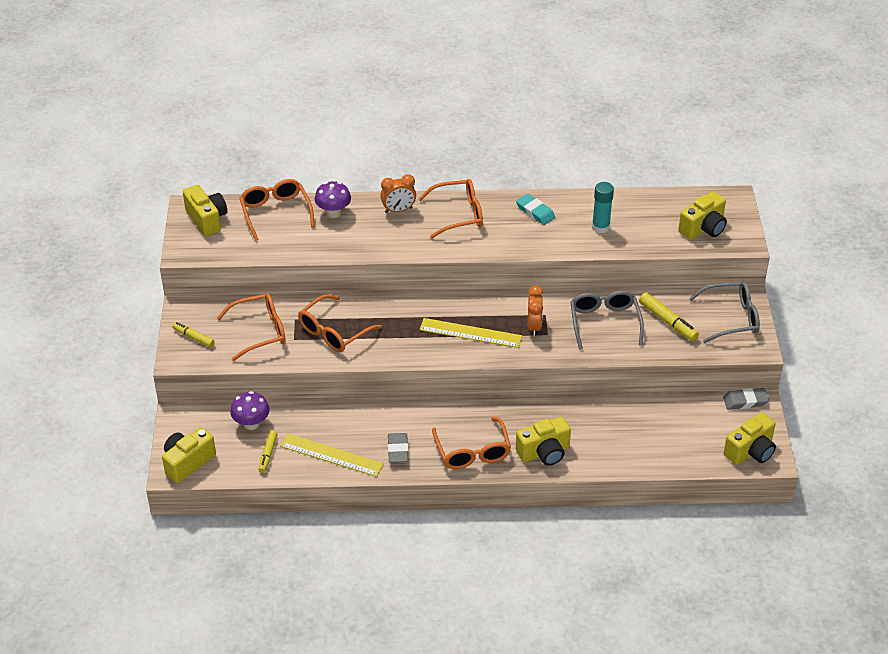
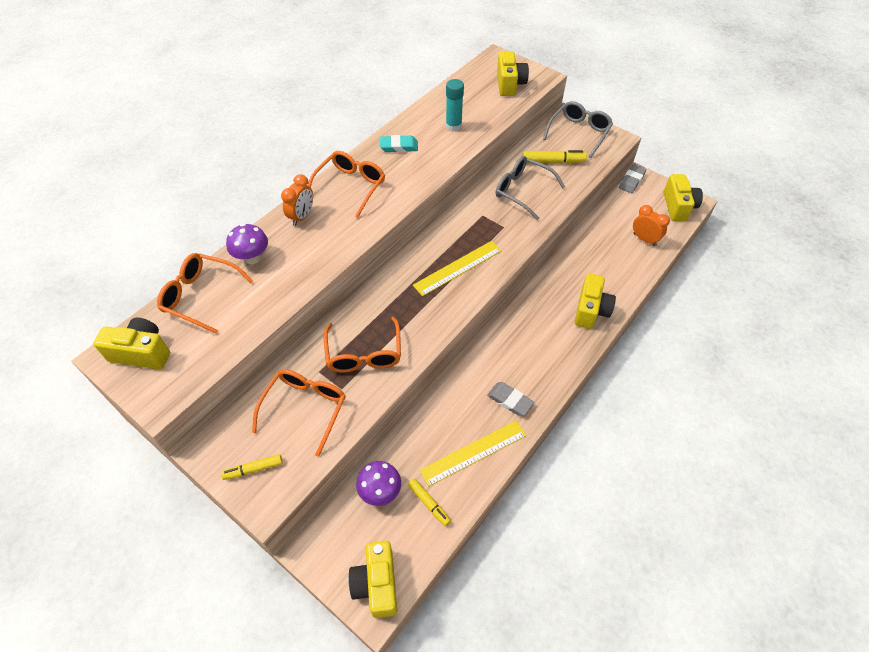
camera: 50 degrees left, 10 degrees up
orange glasses [432,417,511,469] -> none
orange clock [528,286,543,336] -> orange clock moved to [633,205,670,246]

